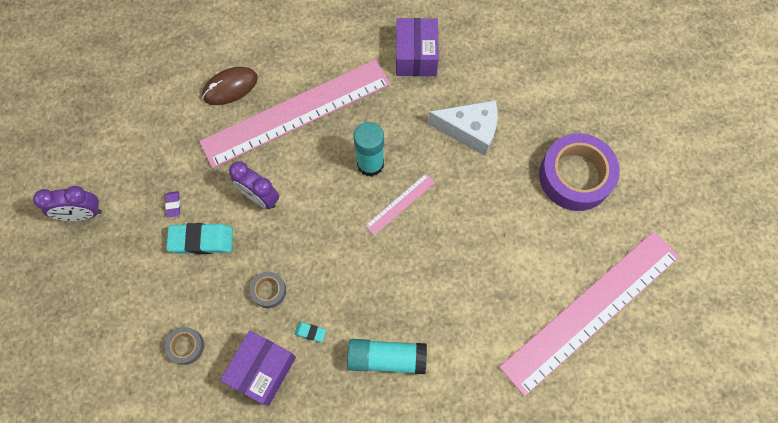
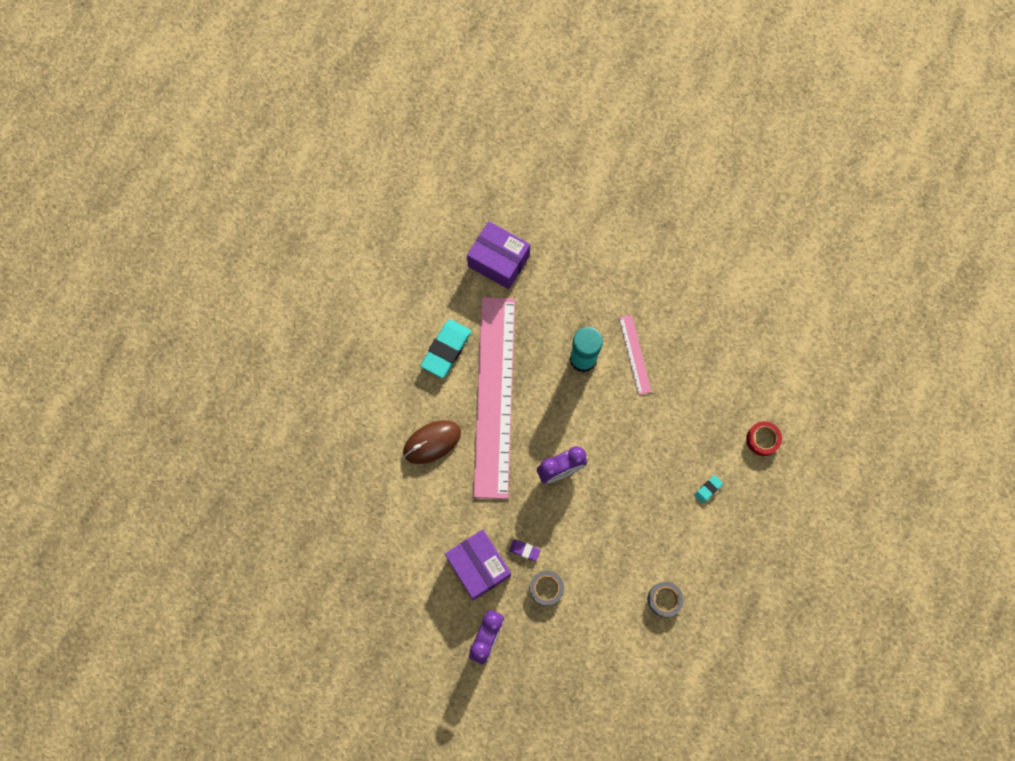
camera: 60 degrees left, 5 degrees up
turquoise eraser [166,223,233,254] -> turquoise eraser moved to [421,320,472,378]
brown mouse [202,67,258,105] -> brown mouse turned 60 degrees clockwise [403,420,461,464]
purple box [220,330,296,406] -> purple box moved to [445,530,511,600]
grey tape [250,272,286,308] -> grey tape moved to [530,571,564,606]
turquoise glue stick [347,339,427,374] -> red tape [746,421,782,456]
white cheese [428,100,498,156] -> none
pink ruler [499,231,679,396] -> none
purple tape [539,133,620,211] -> none

